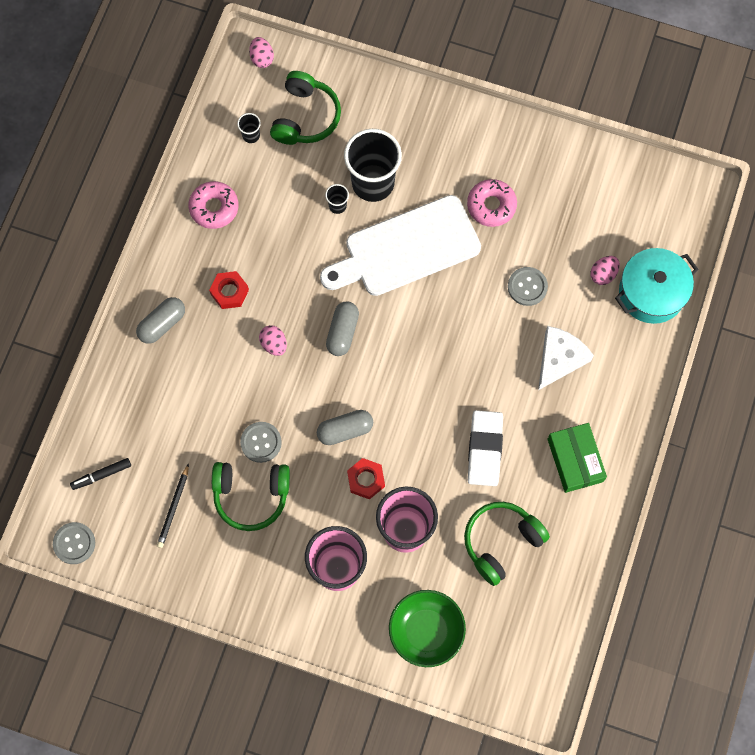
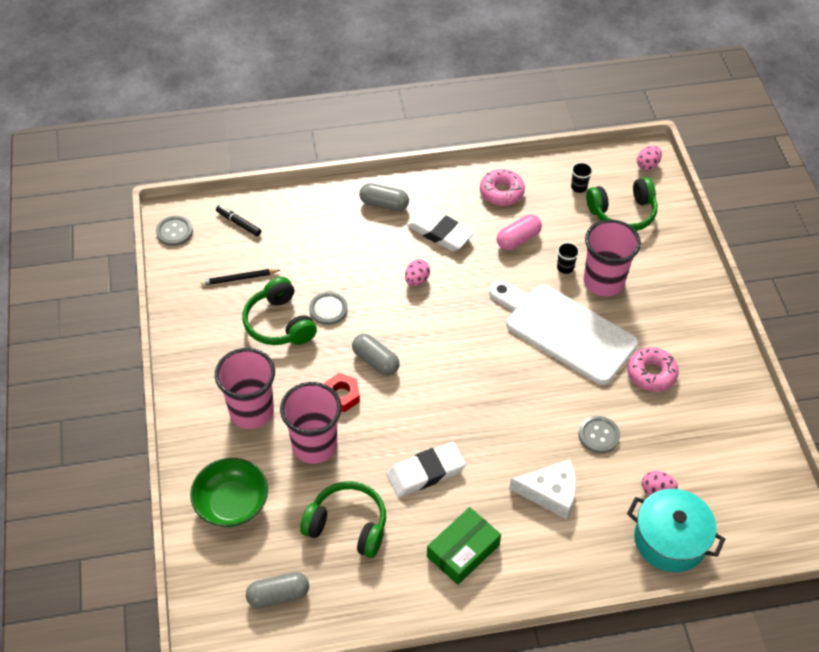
camera: 60 degrees right, 20 degrees down
red nut [209,271,249,309] -> white eraser [407,208,474,251]
grey capsule [326,301,359,356] -> grey capsule moved to [246,572,309,609]
black cup [344,129,402,202] -> pink cup [584,220,641,296]
none -> pink capsule [497,215,542,250]

